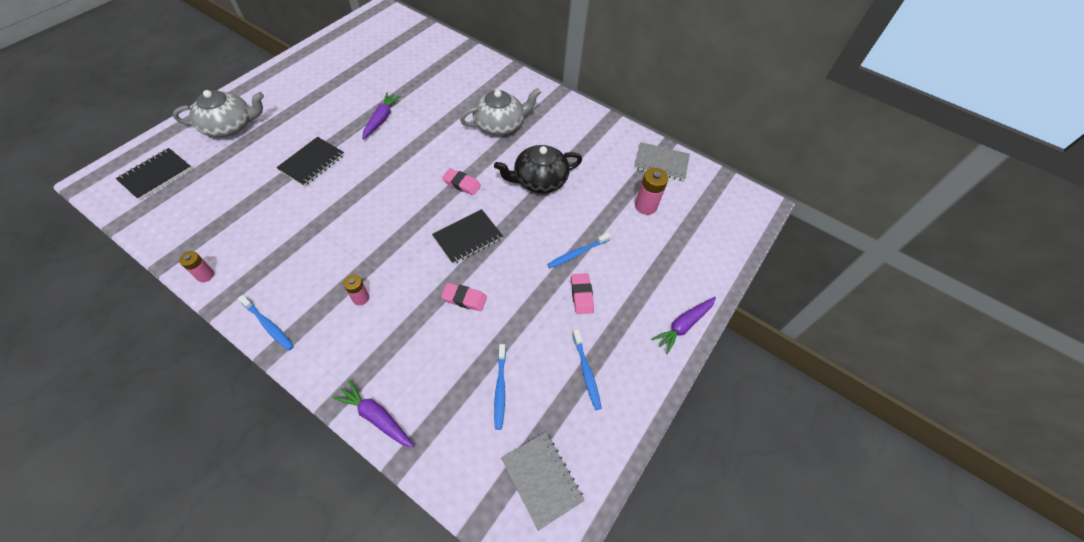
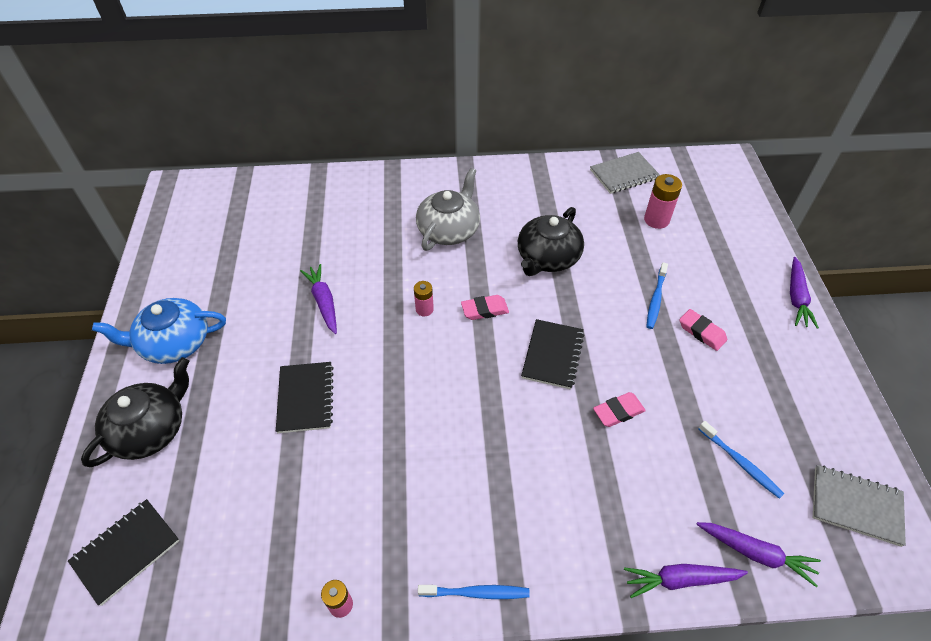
camera: 35 degrees left, 5 degrees down
black notebook [116,148,192,200] -> black notebook turned 45 degrees clockwise [68,499,179,606]
grey teapot [173,90,264,137] -> black teapot [81,357,189,467]
pink battery [343,275,369,305] -> pink battery moved to [414,281,434,316]
blue toothbrush [572,329,602,410] -> none
none -> blue teapot [92,298,226,364]
none -> purple carrot [696,522,821,587]

